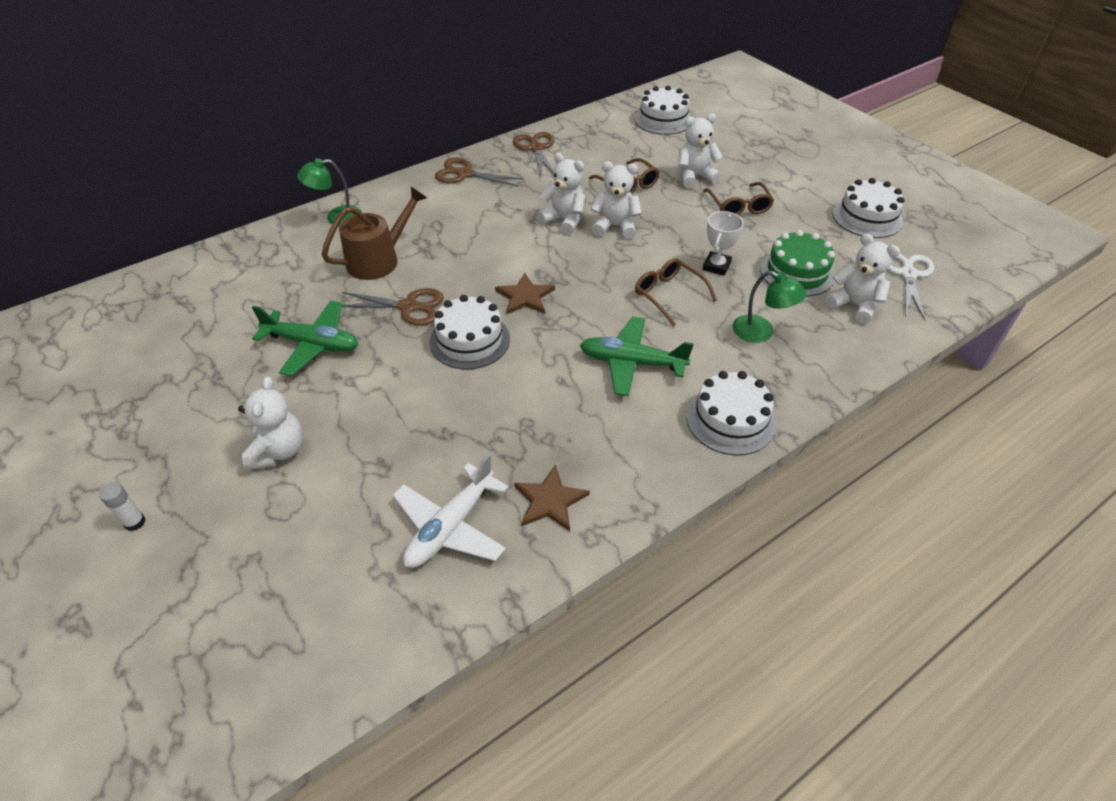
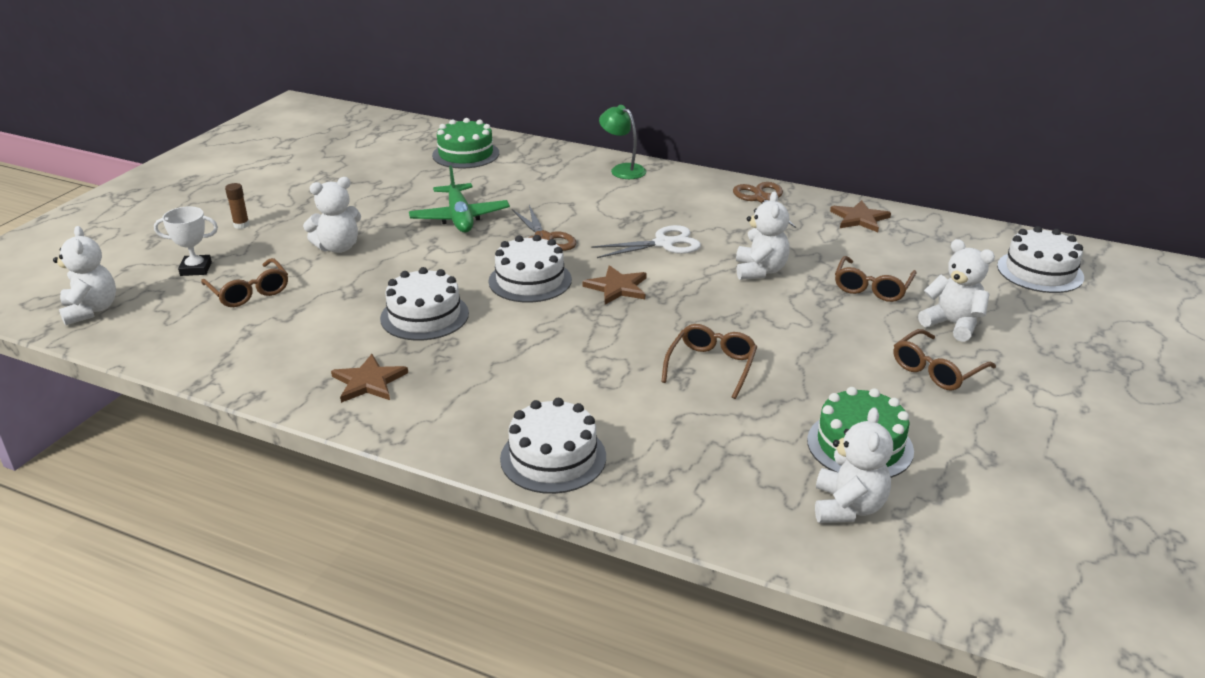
camera: 60 degrees right, 15 degrees down
white glue stick [99,482,146,531] -> brown glue stick [225,183,250,229]
brown watering can [322,187,427,280] -> none
white plane [393,454,508,568] -> none
brown scissors [513,132,554,176] -> brown star [830,200,891,232]
green plane [580,317,694,396] -> none
white teddy bear [590,162,642,239] -> white teddy bear moved to [53,226,116,325]
white trophy [703,211,744,276] -> white trophy moved to [154,206,218,276]
green lamp [733,271,806,343] -> none
white cake [832,178,904,238] -> white cake moved to [380,267,469,341]
white scissors [888,253,934,320] -> white scissors moved to [591,225,701,258]
none -> brown glasses [201,258,288,307]
none -> green cake [432,118,499,169]

